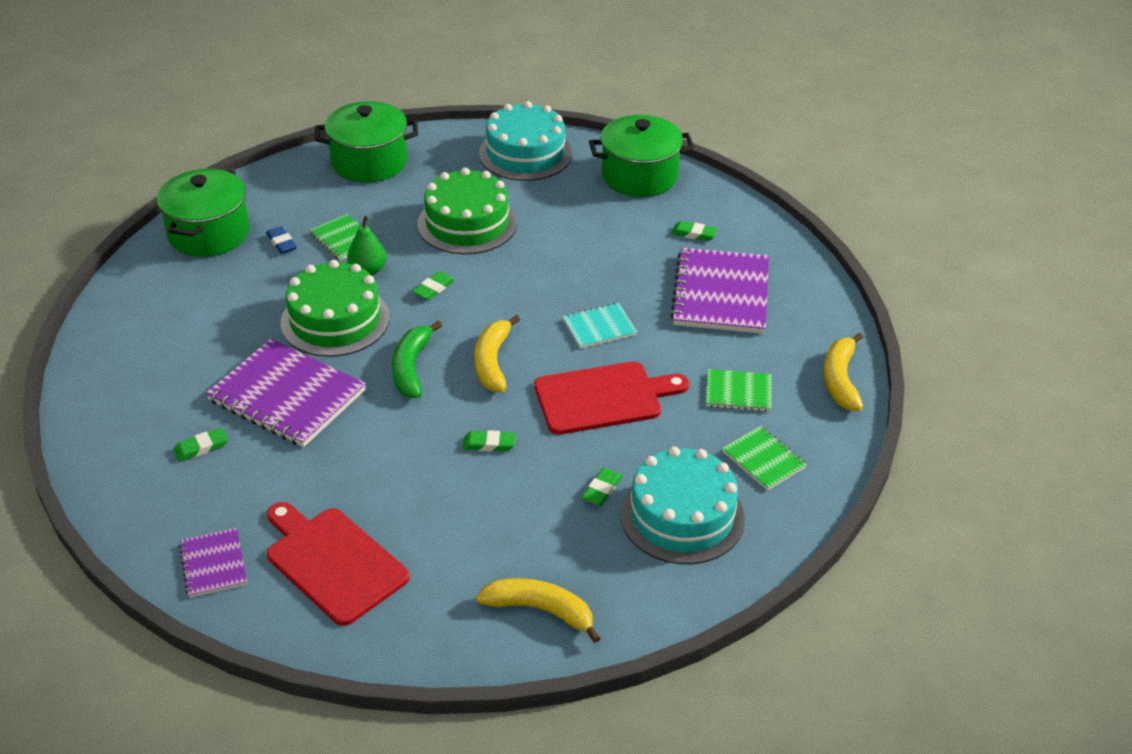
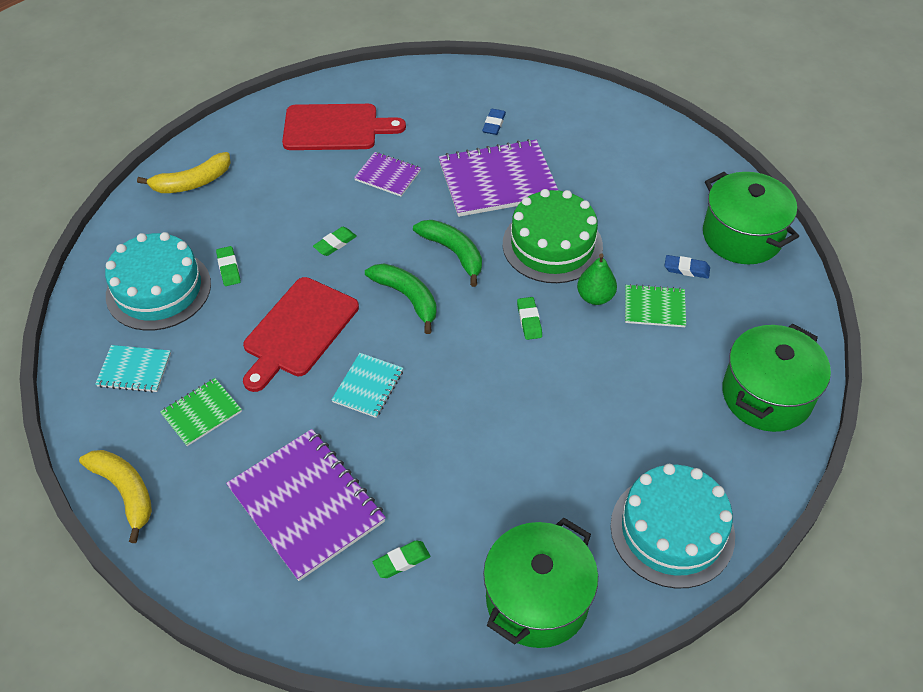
camera: 135 degrees right, 10 degrees up
green eraser [173,428,228,462] -> blue eraser [482,109,506,135]
purple notebook [179,528,247,598] -> purple notebook moved to [354,152,421,197]
green cake [417,168,517,254] -> none
yellow banana [475,315,520,392] -> green banana [365,264,437,334]
green notebook [722,426,807,490] -> turquoise notebook [95,345,171,393]

